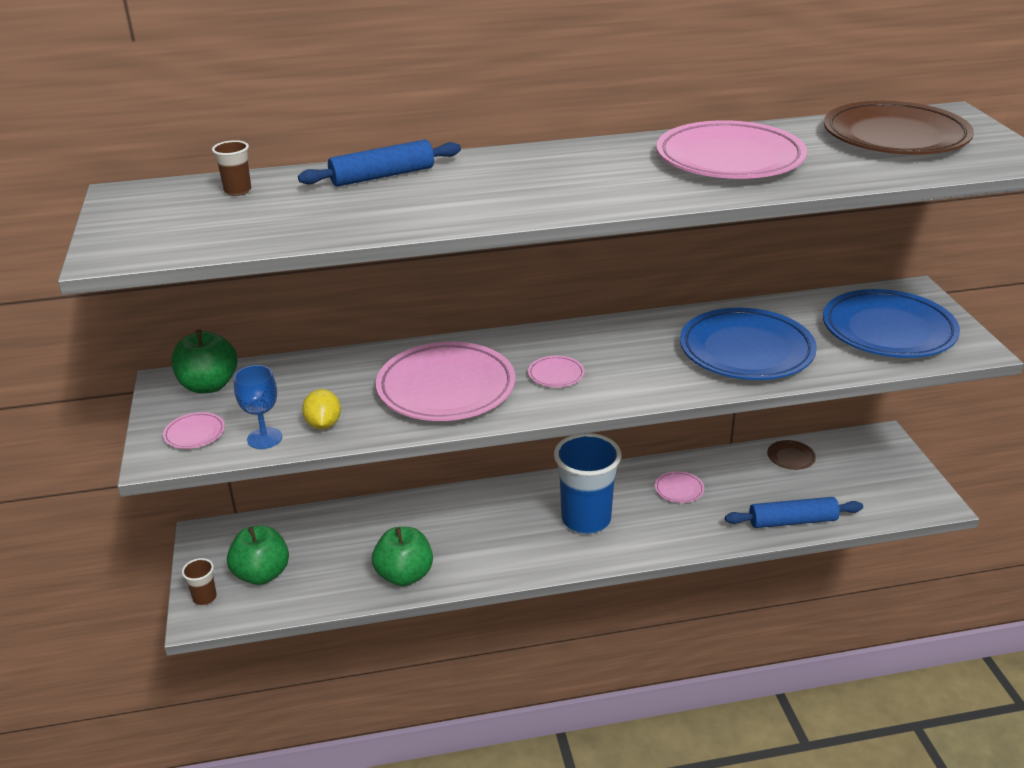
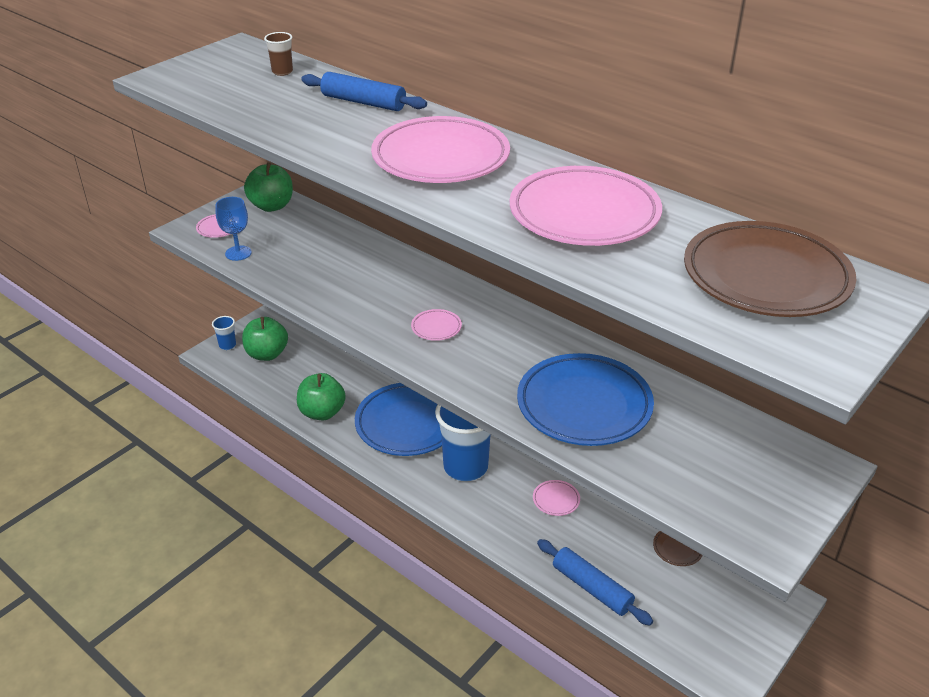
camera: 50 degrees right, 5 degrees up
brown cup [182,558,217,605] -> blue cup [212,316,236,350]
yellow lemon [302,389,341,429] -> none
pink plate [376,342,516,421] -> pink plate moved to [371,116,510,183]
blue plate [823,289,960,358] -> blue plate moved to [355,383,442,456]

